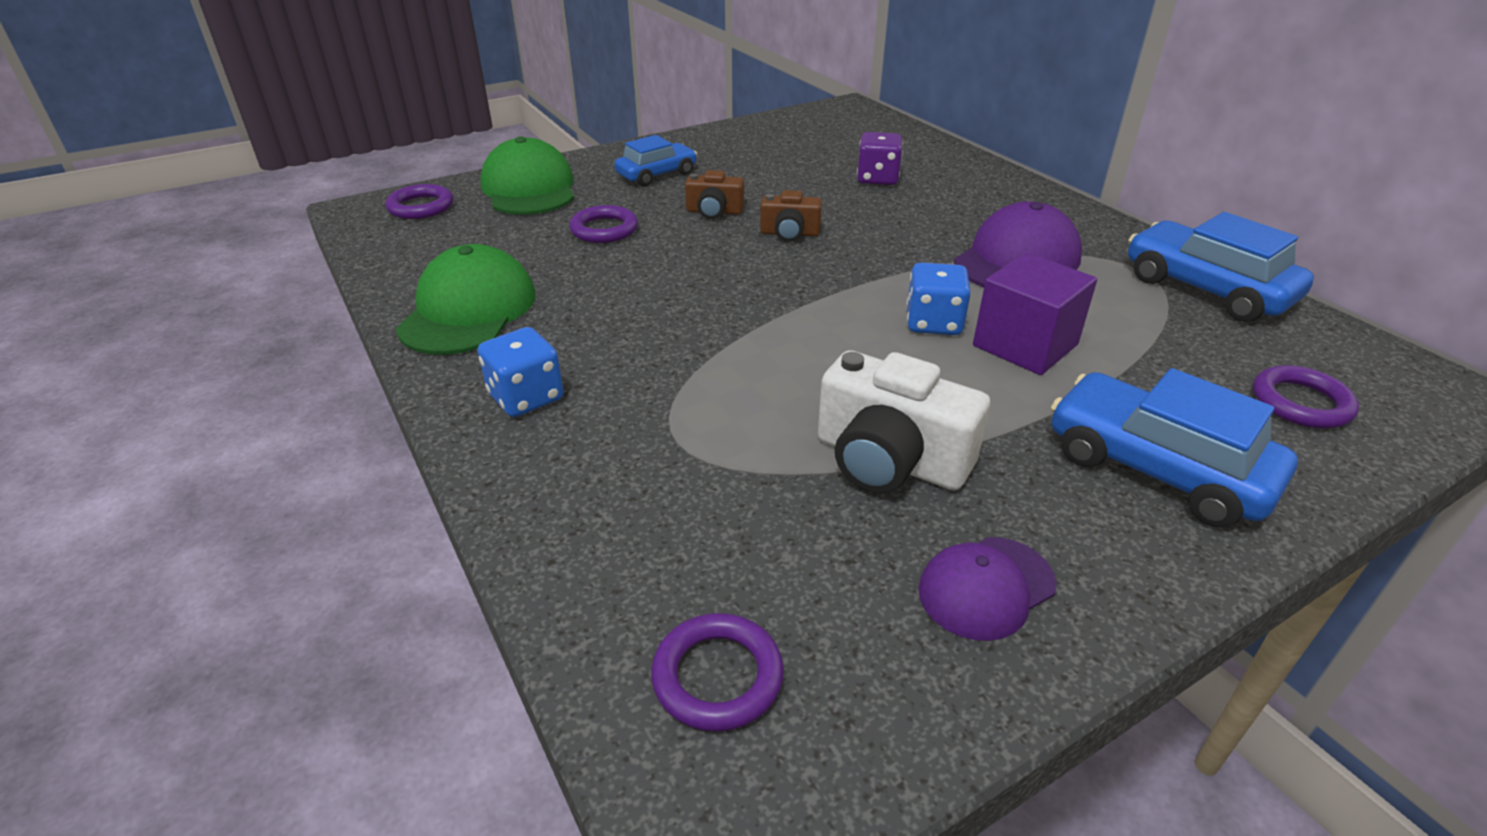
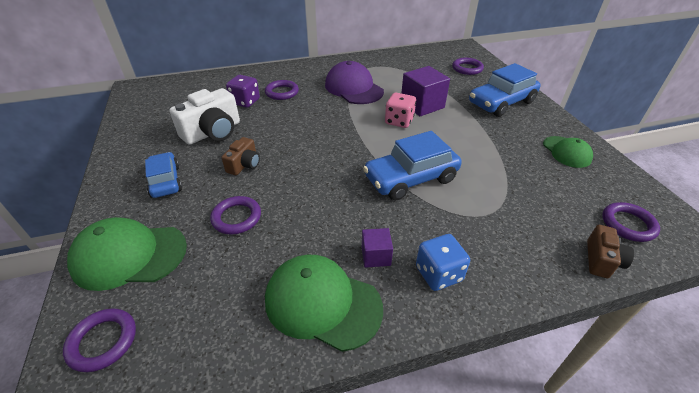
camera: 75 degrees left, 5 degrees up
brown camera [760,190,822,242] -> brown camera moved to [587,225,634,278]
white camera [818,350,990,494] -> white camera moved to [169,88,240,145]
blue dice [907,263,971,335] -> pink dice [385,93,416,128]
purple cap [918,537,1057,641] -> green cap [543,136,593,168]
blue car [1128,212,1314,322] -> blue car moved to [363,131,462,200]
none -> purple ring [265,80,299,100]
none -> purple cube [362,228,393,268]

